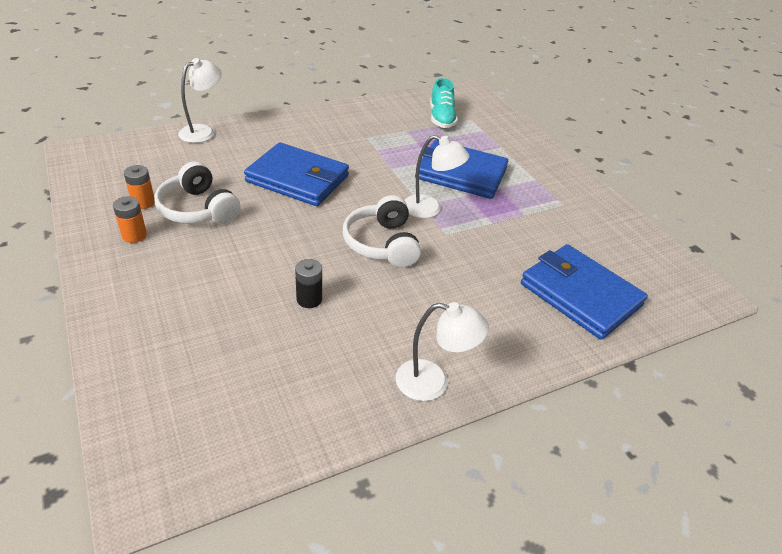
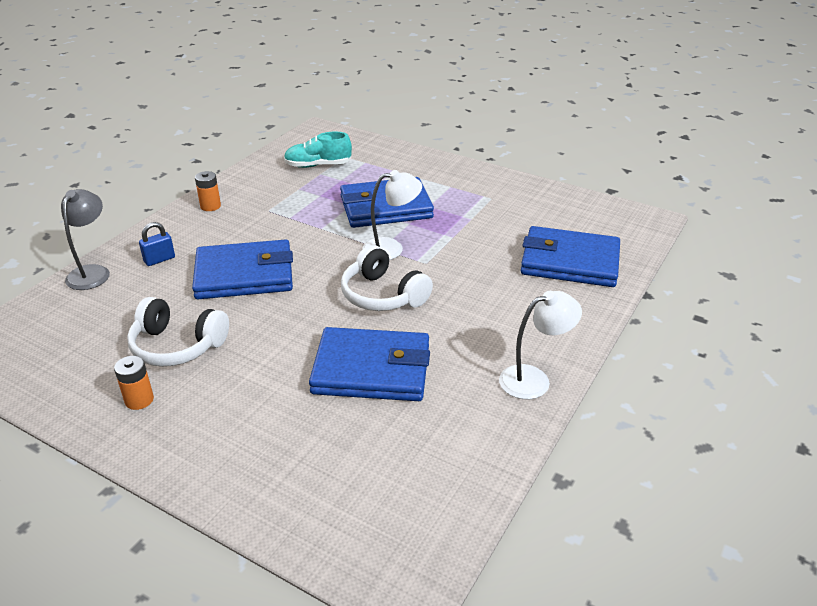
camera: 30 degrees left, 5 degrees down
orange battery [124,165,155,209] -> orange battery moved to [195,171,221,211]
white lamp [178,58,222,143] -> grey lamp [61,189,110,290]
black battery [295,259,322,308] -> blue wallet [309,327,430,401]
turquoise shoe [430,78,458,128] -> turquoise shoe turned 120 degrees clockwise [284,132,352,168]
none -> blue padlock [139,222,175,266]

